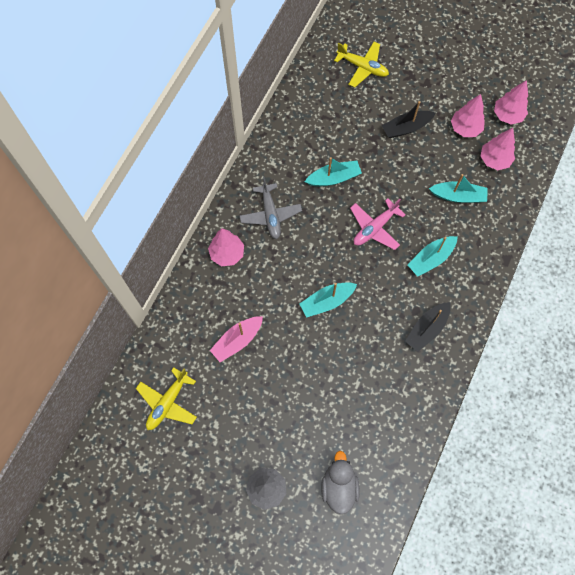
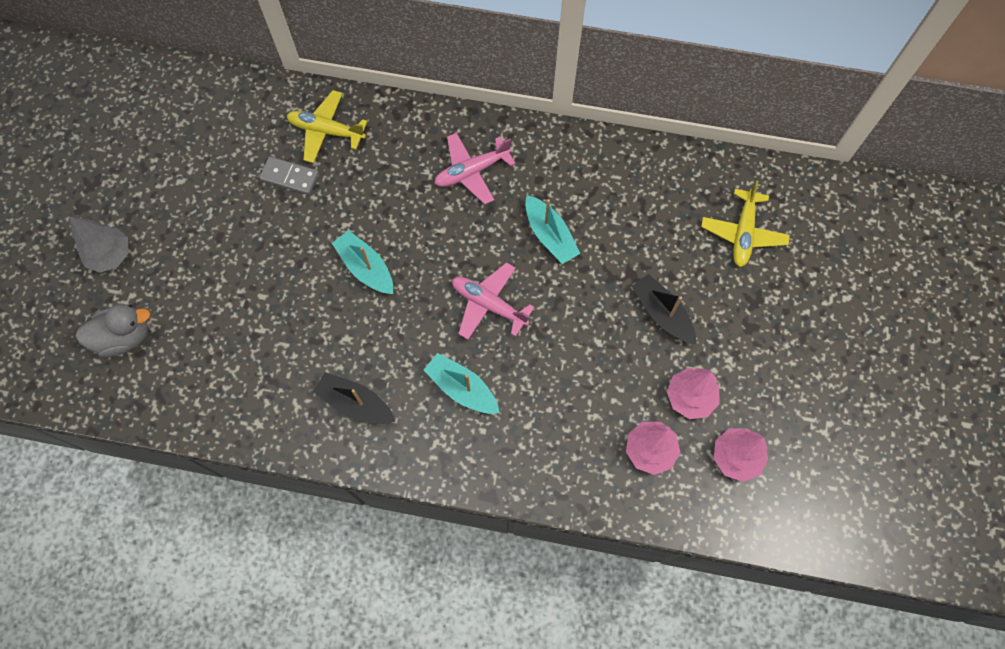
camera: 75 degrees right, 0 degrees up
yellow plane [136,367,197,430] -> yellow plane moved to [286,90,368,163]
pink tree [208,228,244,266] -> none
pink boat [210,316,263,362] -> grey domino [259,156,319,195]
grey plane [240,177,302,239] -> pink plane [434,133,515,204]
turquoise boat [429,174,488,203] -> none

